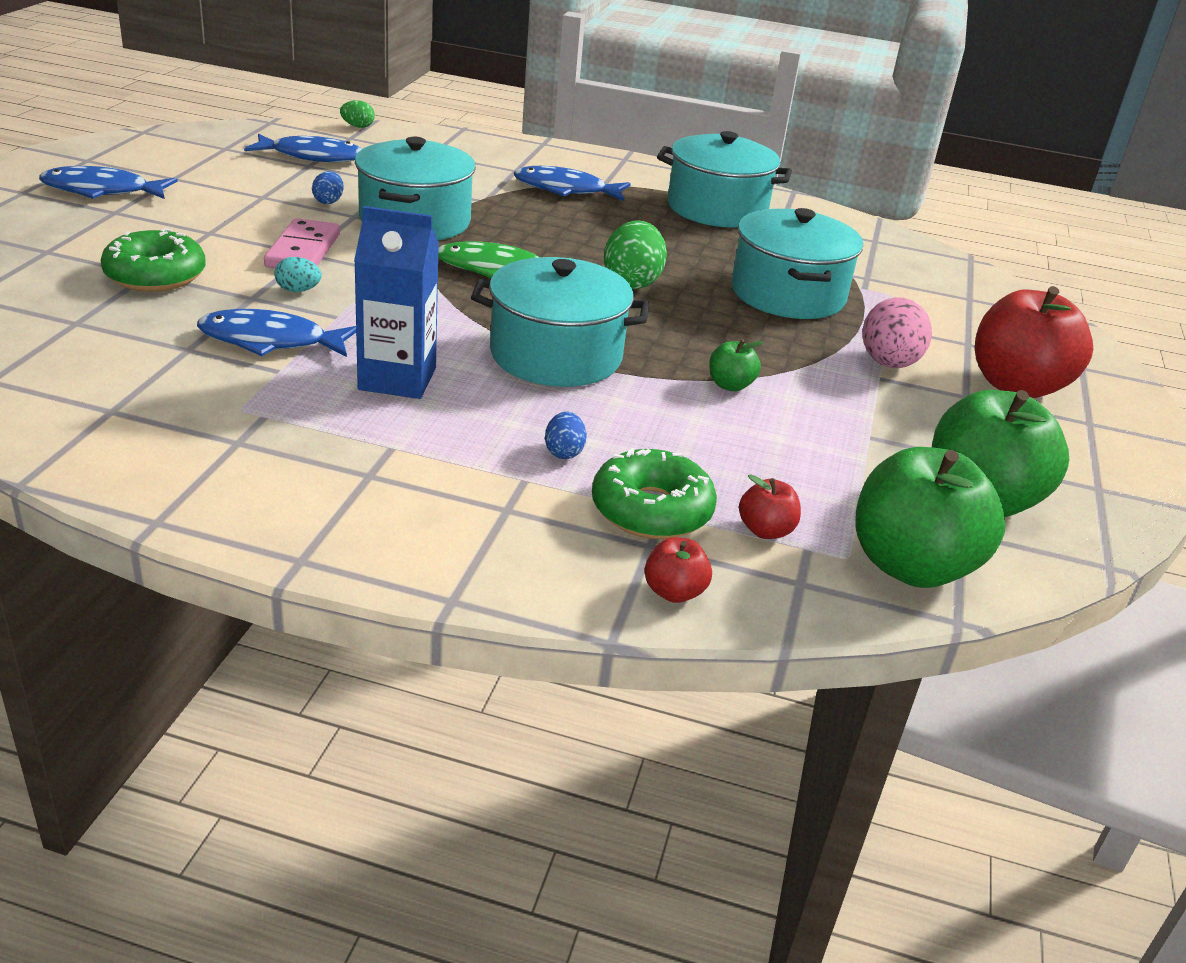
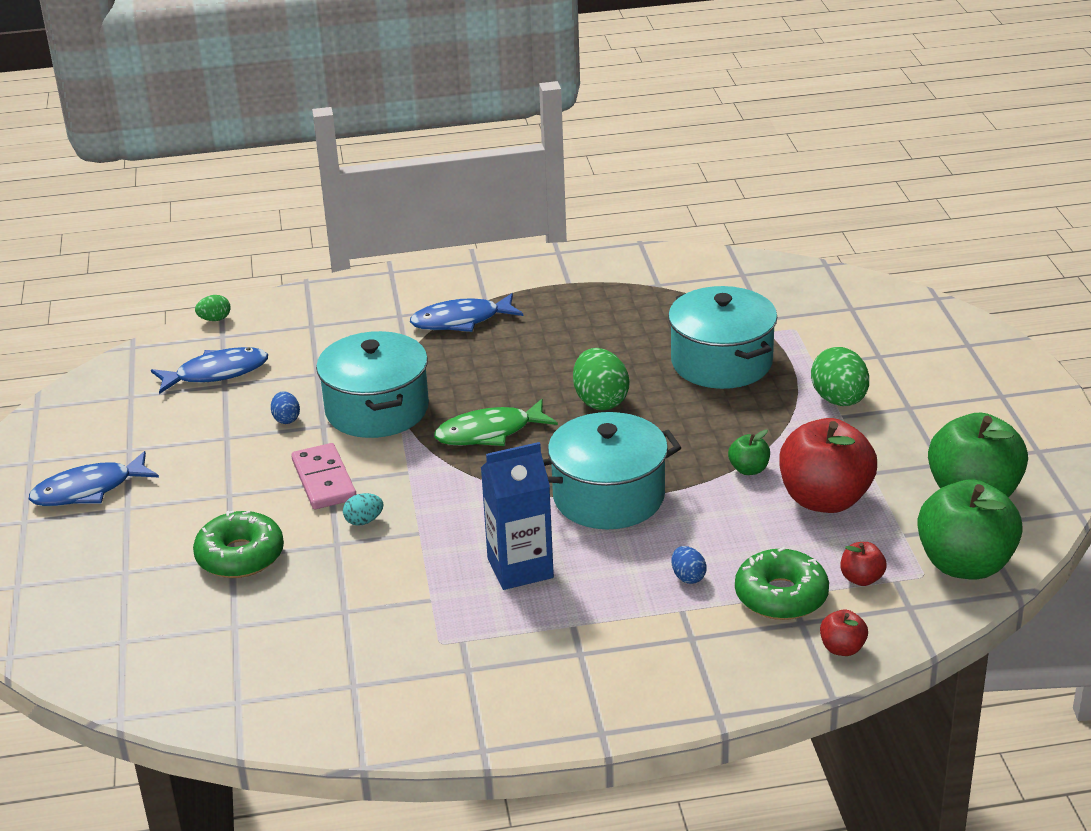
camera: 20 degrees left, 0 degrees up
blue fish [197,309,356,357] -> none
turquoise pot [657,131,792,227] -> none
pink egg [863,297,932,368] -> green egg [811,347,869,406]
red apple [975,286,1093,398] -> red apple moved to [779,418,877,513]

